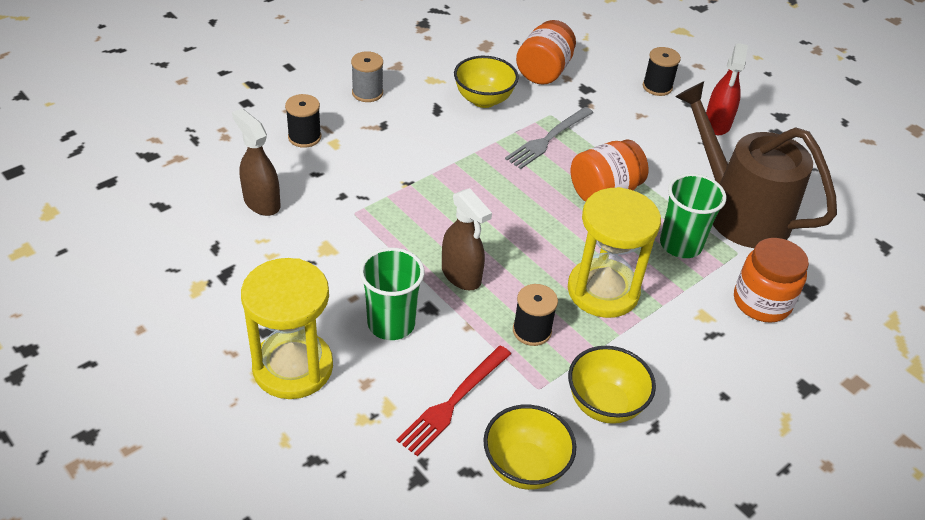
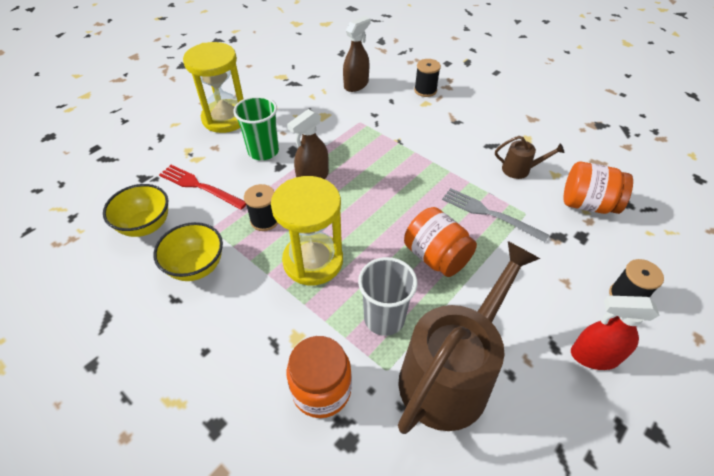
camera: 85 degrees right, 5 degrees up
grey spool [351,51,383,102] -> none
yellow bowl [454,56,519,108] -> brown watering can [495,136,564,179]
green cup [660,173,726,258] -> grey cup [358,257,417,336]

